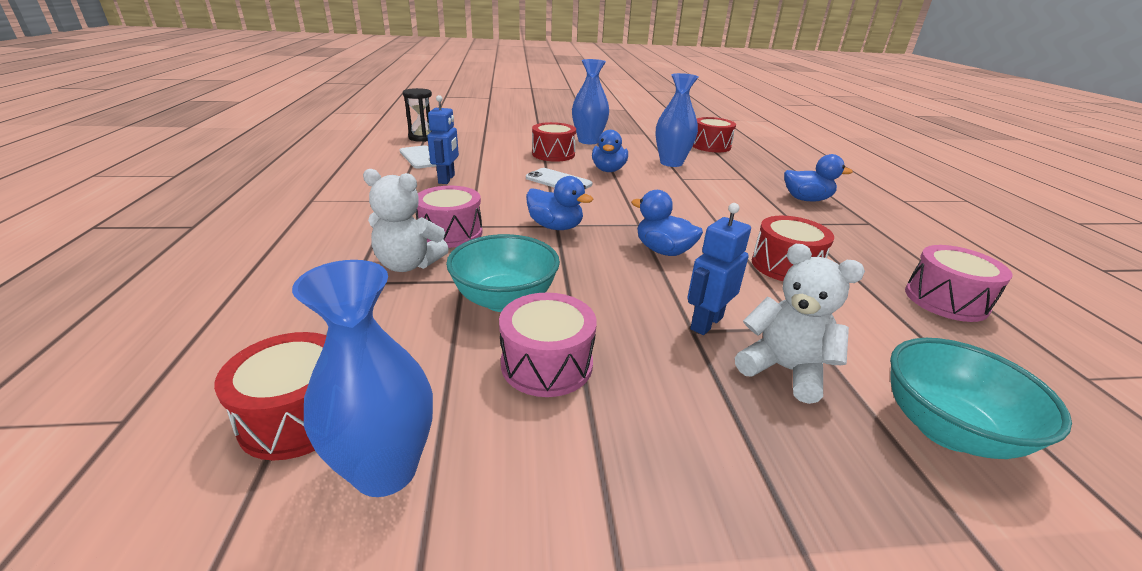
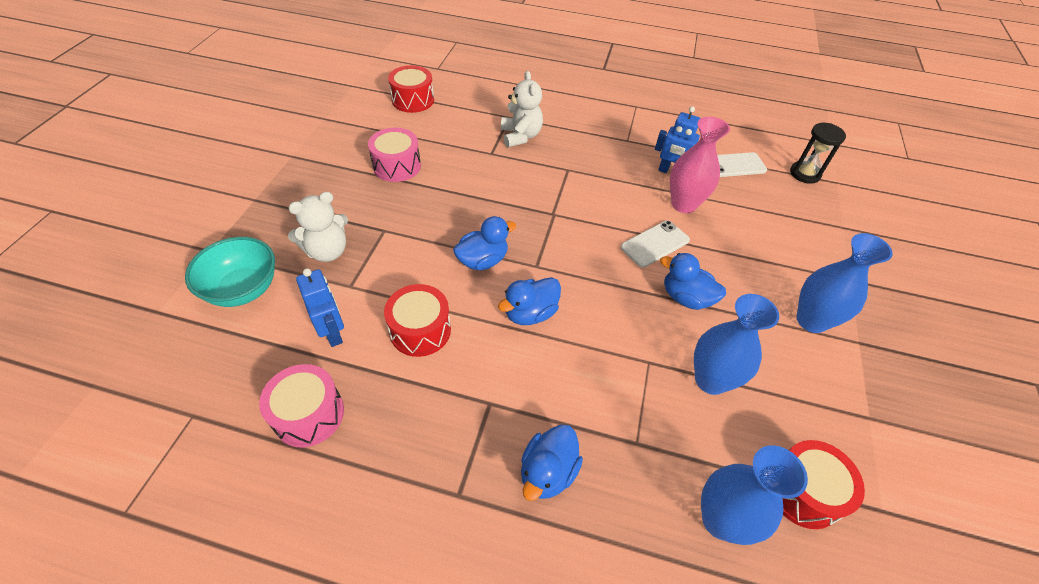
camera: 110 degrees right, 20 degrees up
blue vase [292,260,433,497] -> blue vase moved to [701,445,808,545]
white teddy bear [363,169,449,272] -> white teddy bear turned 135 degrees clockwise [501,71,543,147]
pink drum [416,186,482,248] -> none
turquoise bowl [446,234,560,312] -> none
blue duck [526,176,593,230] -> blue duck moved to [498,277,561,325]
red drum [532,122,576,162] -> none
blue robot [687,203,751,335] -> blue robot moved to [296,268,344,347]
none -> pink vase [670,117,730,213]

